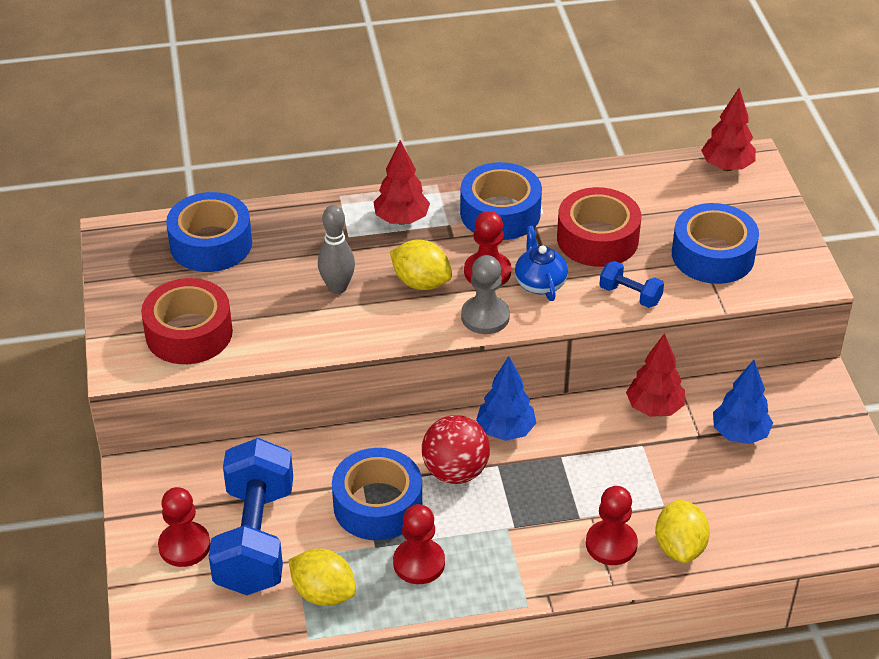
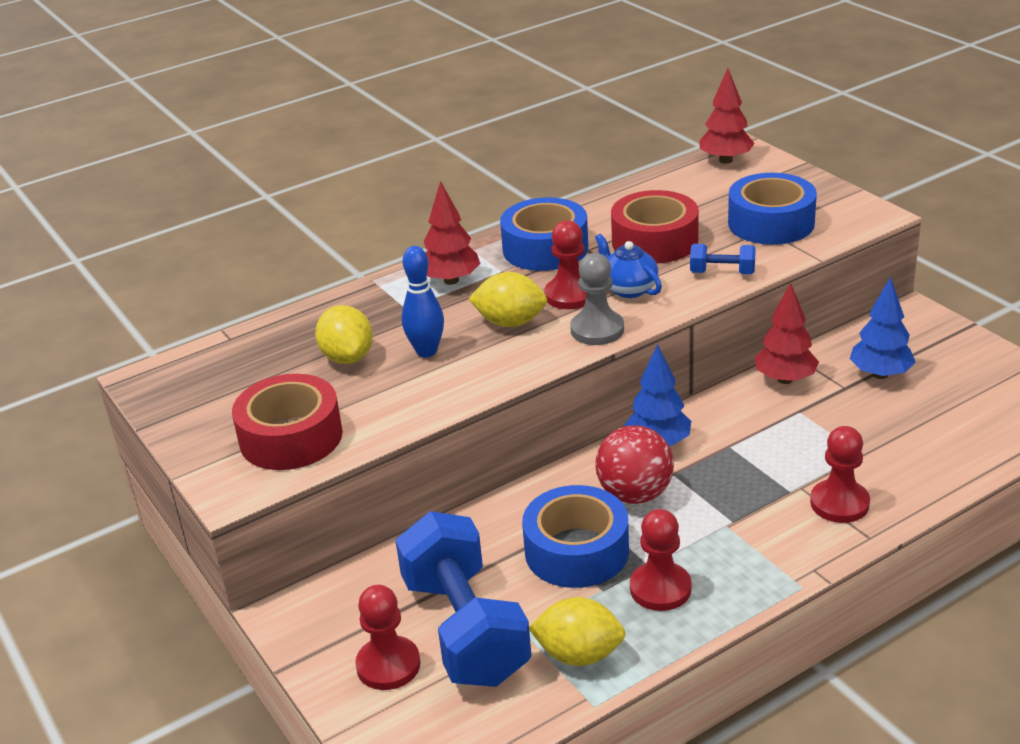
camera: 20 degrees left, 10 degrees down
blue tape [166,192,252,272] -> none
grey bowling pin [318,205,355,294] -> blue bowling pin [402,246,444,357]
yellow lemon [655,499,710,563] -> yellow lemon moved to [315,305,373,364]

